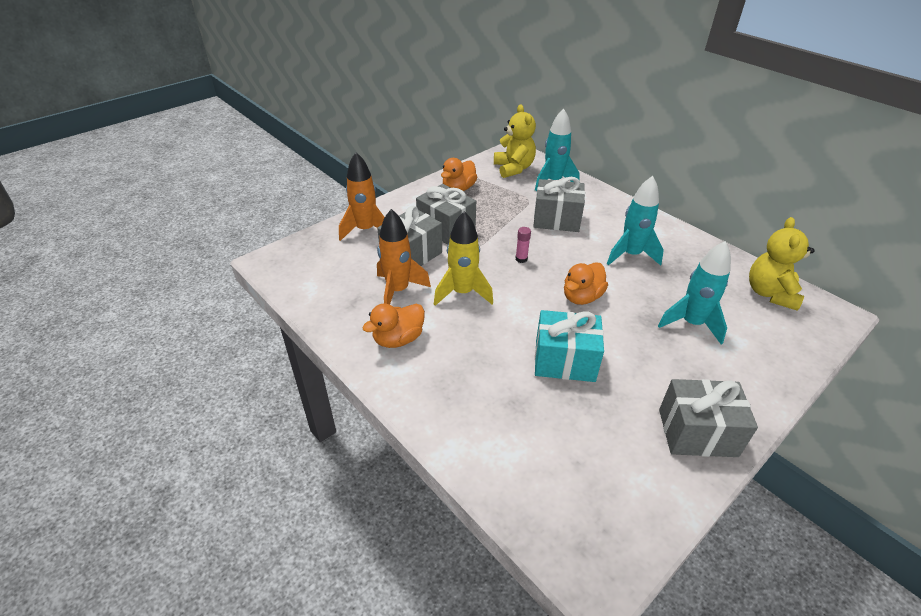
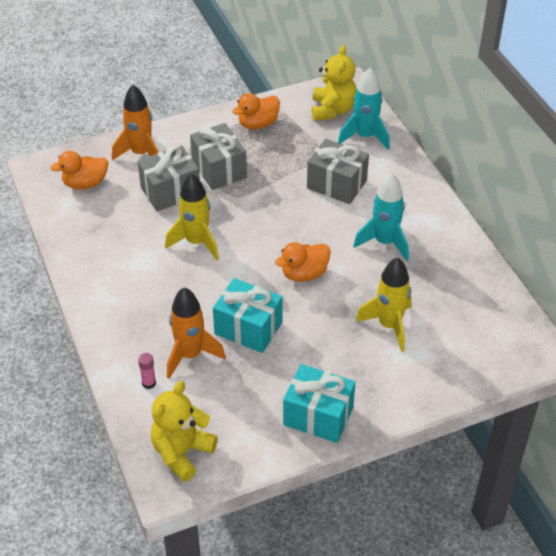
camera: 20 degrees right, 5 degrees up
orange duck [362,304,425,348] -> orange duck moved to [50,151,108,190]
orange rocket [377,209,431,305] -> orange rocket moved to [167,287,225,379]
pink glue stick [516,227,531,263] -> pink glue stick moved to [138,353,156,389]
turquoise rocket [658,241,731,345] -> yellow rocket [355,257,412,352]
grey gift [659,379,758,457] -> turquoise gift [283,364,356,443]
yellow teddy bear [749,217,814,311] -> yellow teddy bear moved to [151,381,218,482]

